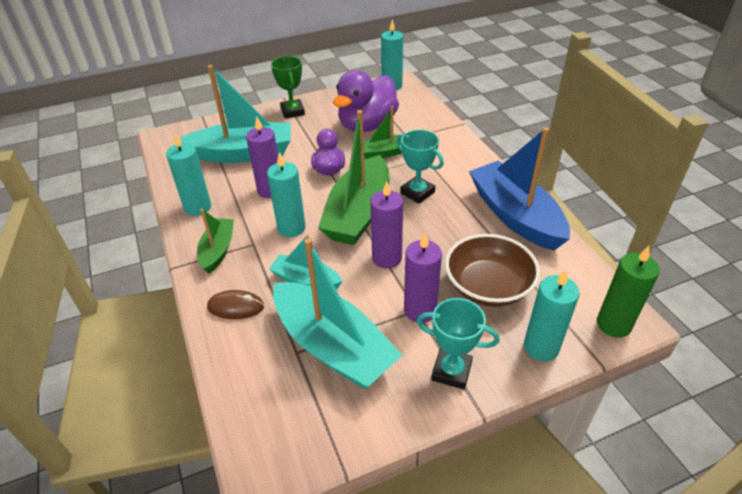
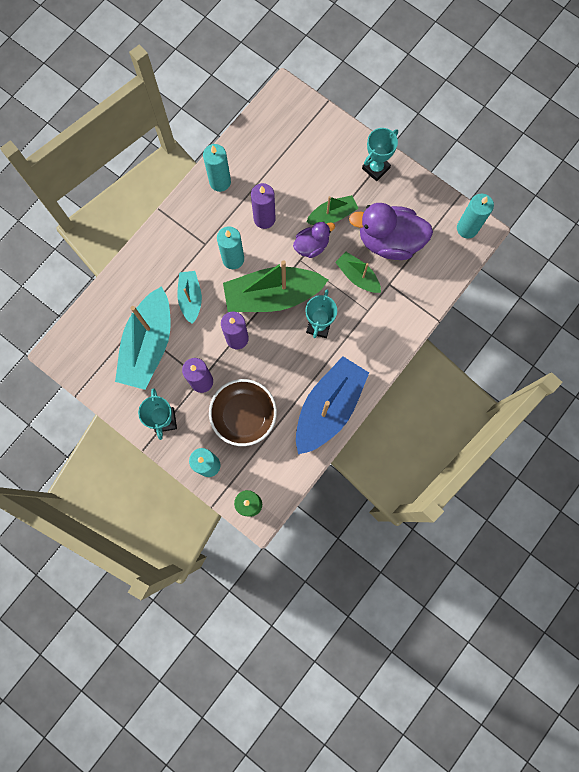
camera: 60 degrees right, 35 degrees up
turquoise boat [180,65,291,163] -> none
green boat [197,209,234,274] -> green boat moved to [306,195,359,225]
brown mouse [207,290,264,319] -> none
green trophy [271,56,305,119] -> turquoise trophy [362,128,398,181]

